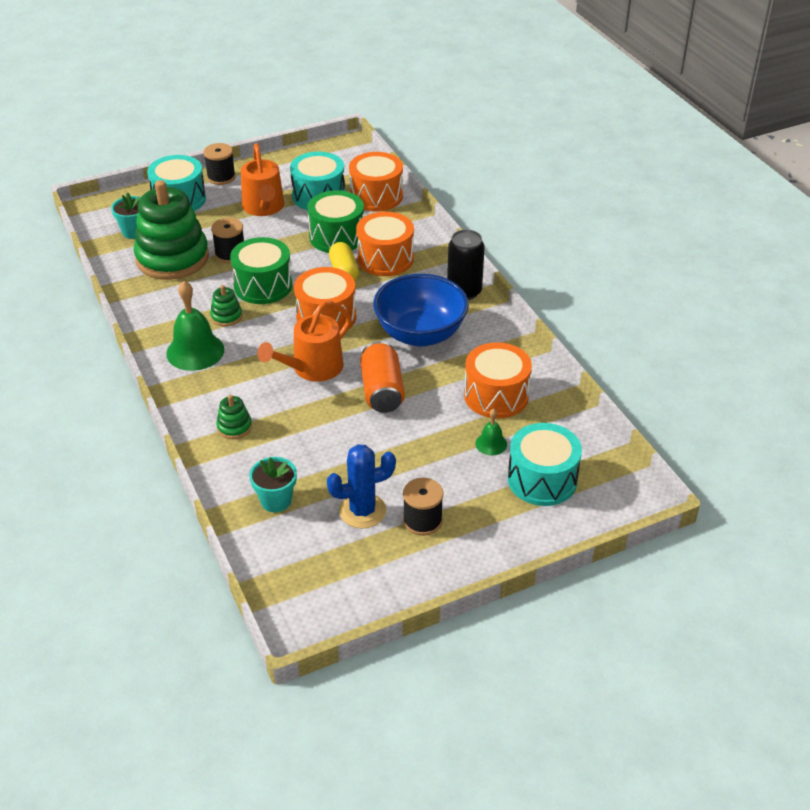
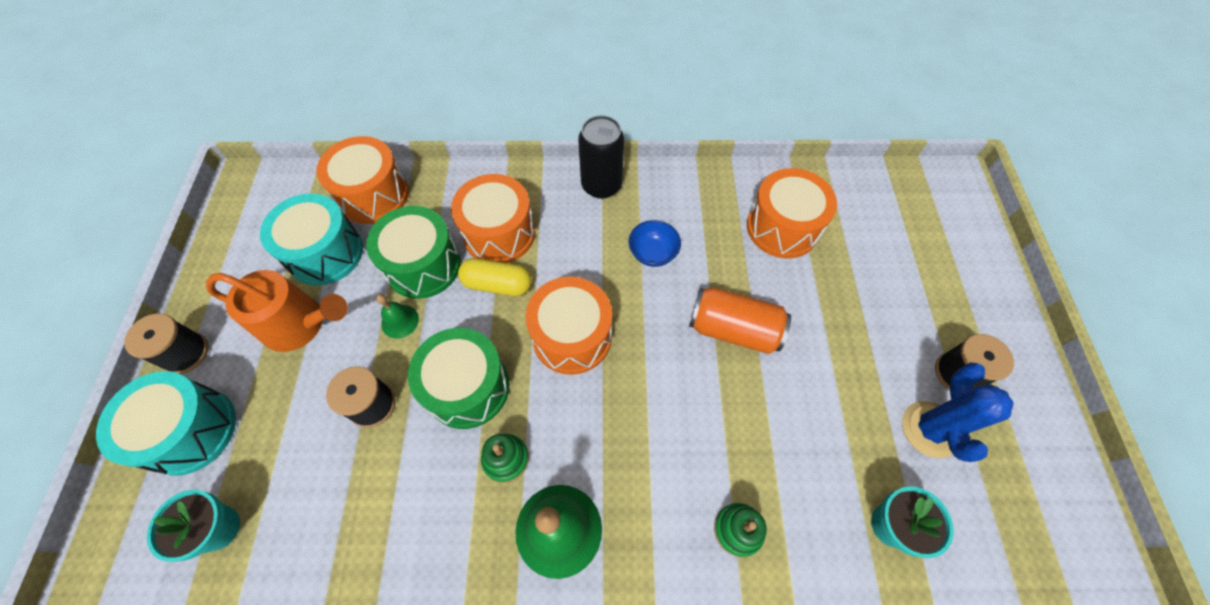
camera: 65 degrees left, 20 degrees up
green stacking toy [133,180,209,280] -> none
orange watering can [257,301,351,382] -> none
blue bowl [373,274,469,347] -> blue bowl [629,220,681,267], size x0.45
green bell [475,409,507,455] -> green bell moved to [376,294,419,339]
turquoise drum [508,423,582,506] -> none

